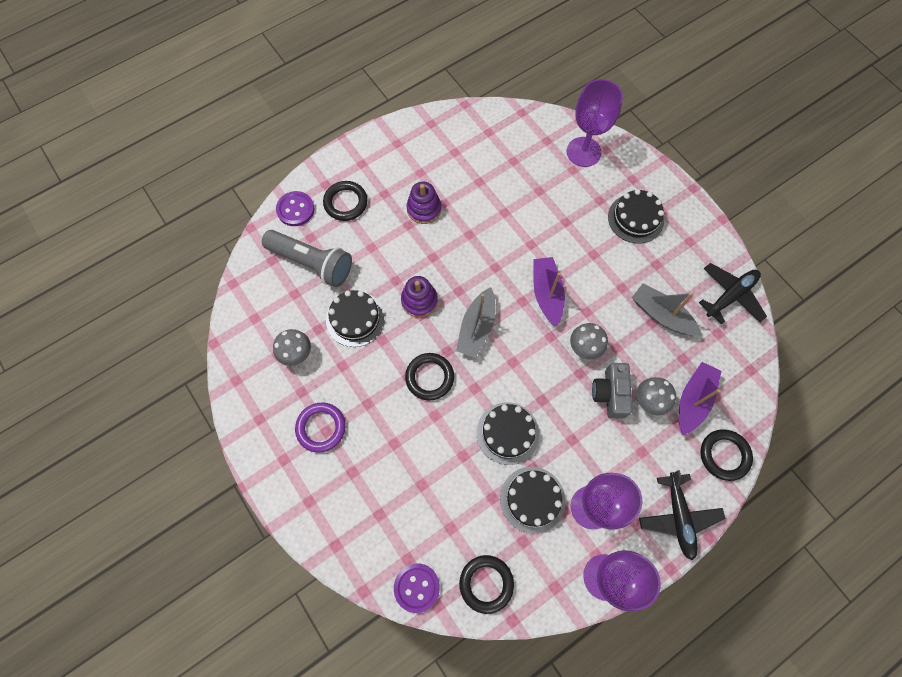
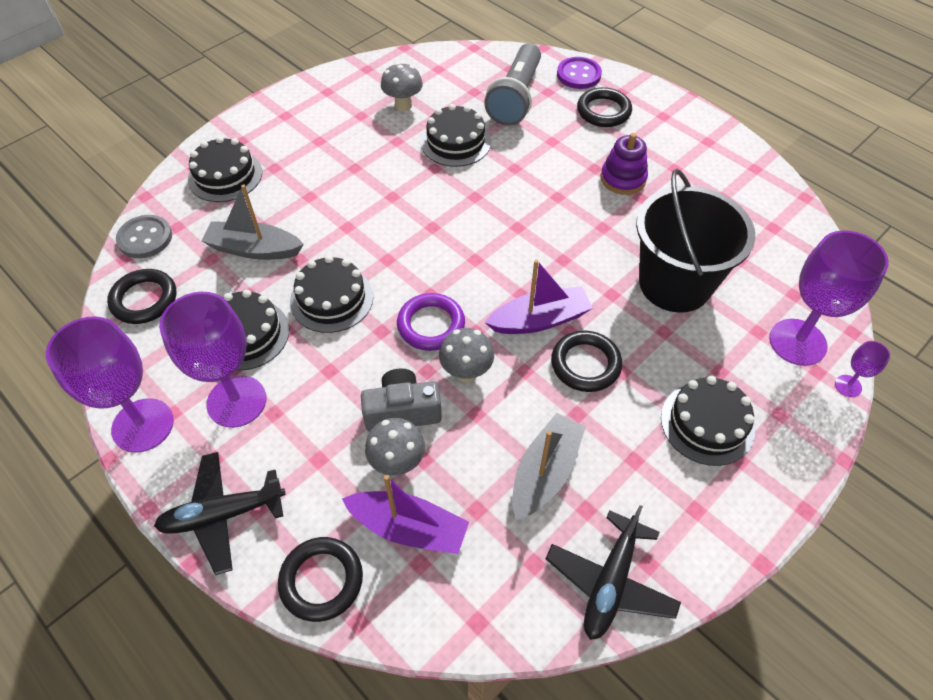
camera: 80 degrees right, 15 degrees down
purple ring [295,402,346,453] -> purple ring moved to [397,293,465,351]
purple button [394,564,440,613] -> grey button [116,215,172,258]
purple stacking toy [401,276,438,318] -> none
black ring [405,353,454,400] -> black ring moved to [551,331,622,392]
grey boat [456,287,495,358] -> grey boat moved to [201,184,304,260]
black plane [699,263,767,325] -> black plane turned 75 degrees clockwise [546,505,681,640]
none -> black cake [188,136,262,202]
none -> black bucket [636,169,755,313]
none -> purple goblet [835,341,890,397]

